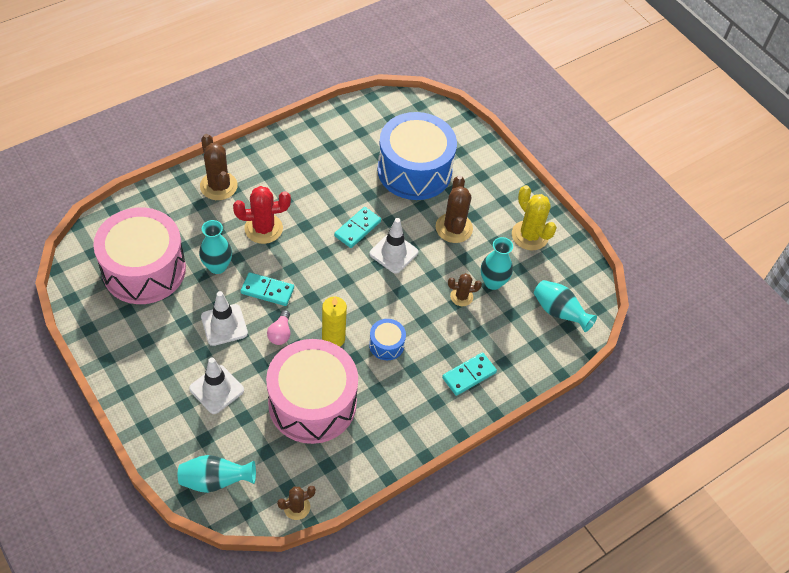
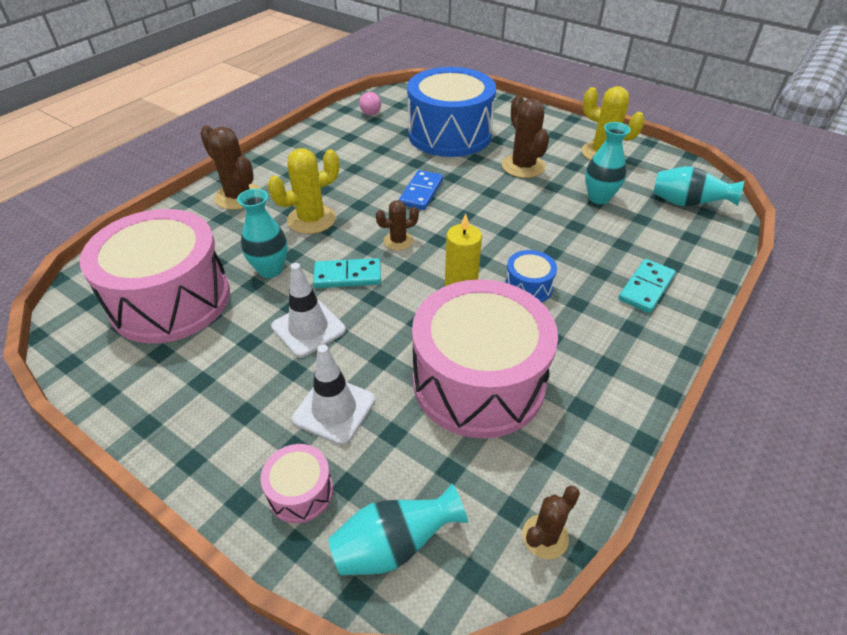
camera: 15 degrees left, 10 degrees down
red cactus [233,186,291,244] -> yellow cactus [268,148,339,234]
pink light bulb [267,310,290,345] -> pink light bulb moved to [359,92,381,115]
turquoise domino [334,207,381,248] -> blue domino [399,170,443,210]
white traffic cone [369,218,418,274] -> none
brown cactus [448,273,482,306] -> brown cactus moved to [376,200,419,250]
none -> pink drum [260,444,333,523]

